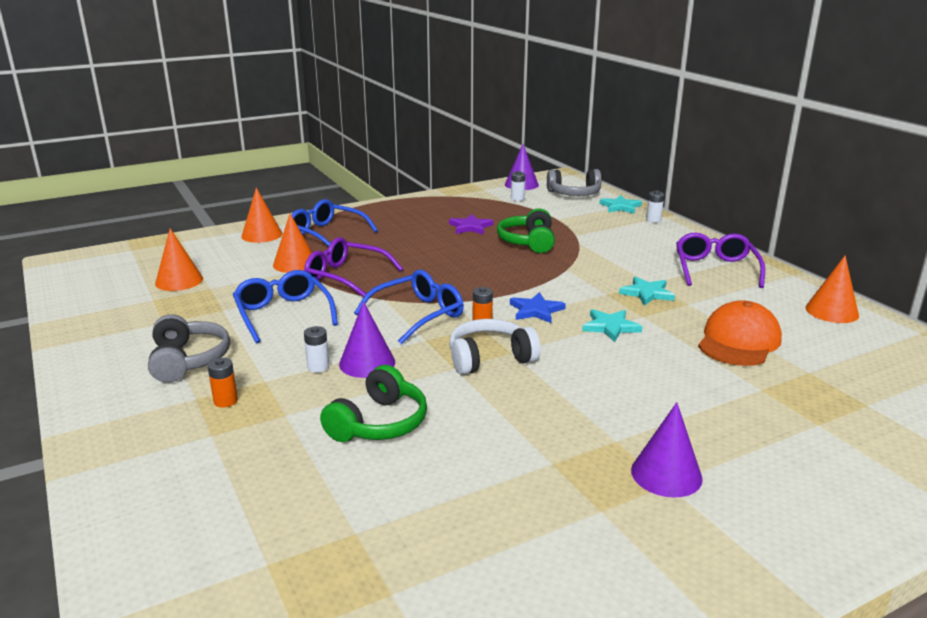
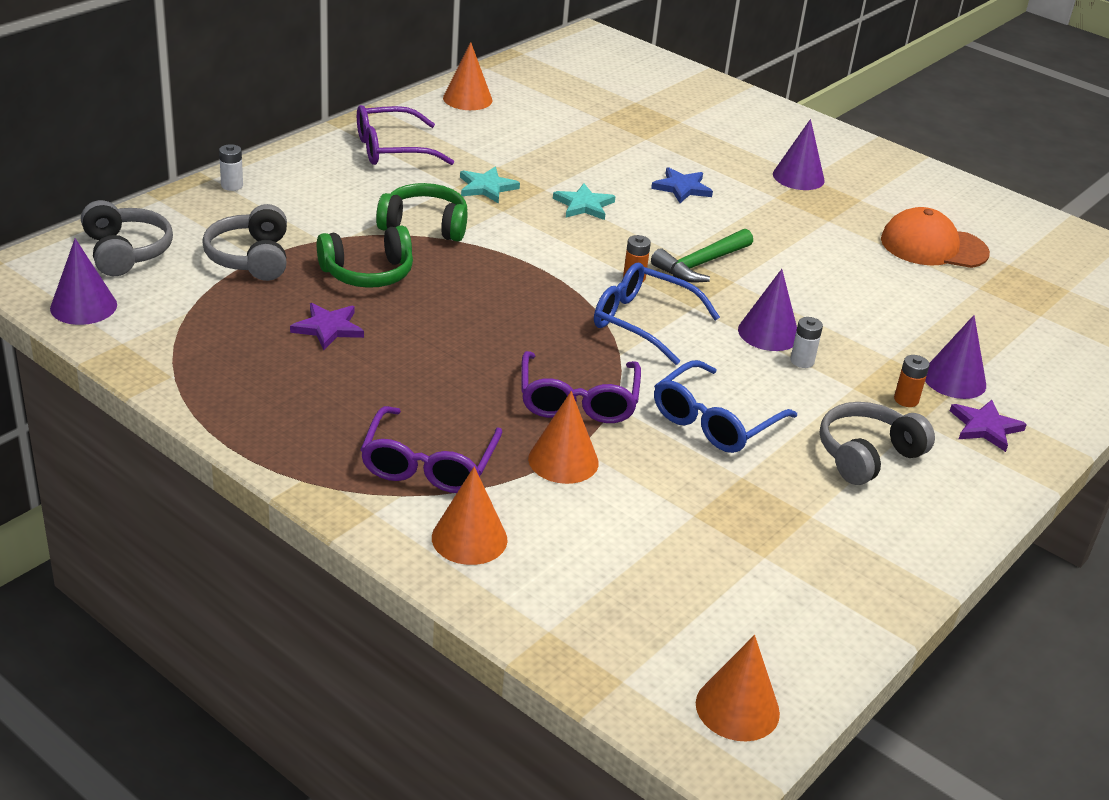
camera: 115 degrees left, 10 degrees up
orange cone [155,229,203,291] -> orange cone moved to [696,635,780,741]
blue glasses [291,199,378,247] -> purple glasses [360,406,503,493]
green headphones [320,365,427,442] -> green headphones moved to [376,183,467,241]
white headphones [449,319,541,375] -> green hammer [651,229,753,283]
blue star [510,292,566,323] -> blue star moved to [651,167,713,203]
white battery [511,171,525,201] -> none
turquoise star [599,195,642,214] -> none
orange cap [698,300,782,366] -> orange cap moved to [881,207,990,268]
none -> grey headphones [202,204,287,281]
none -> purple cone [925,315,986,399]
none -> purple star [950,400,1027,452]

